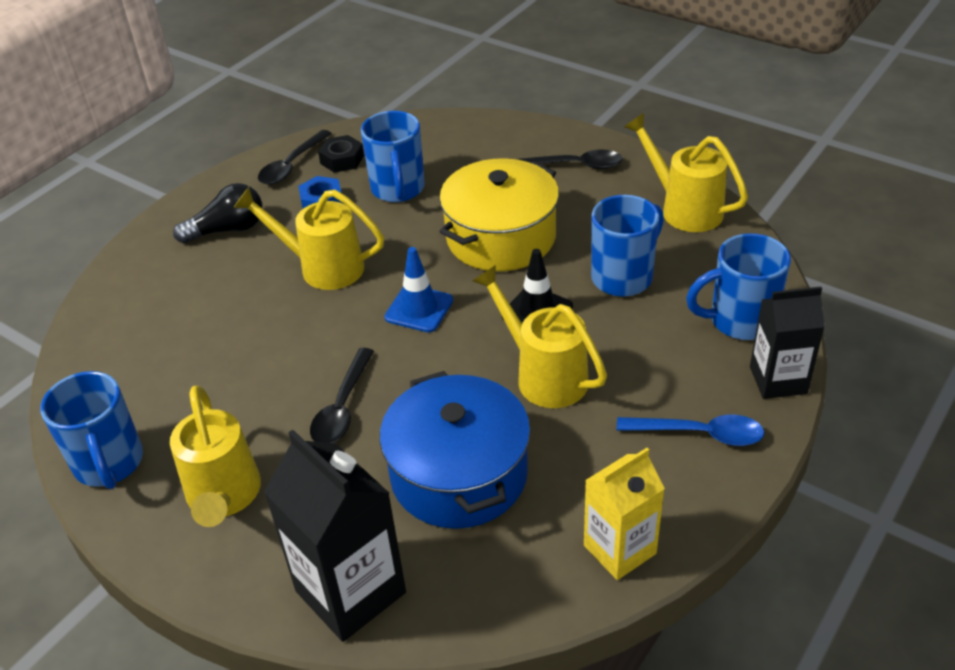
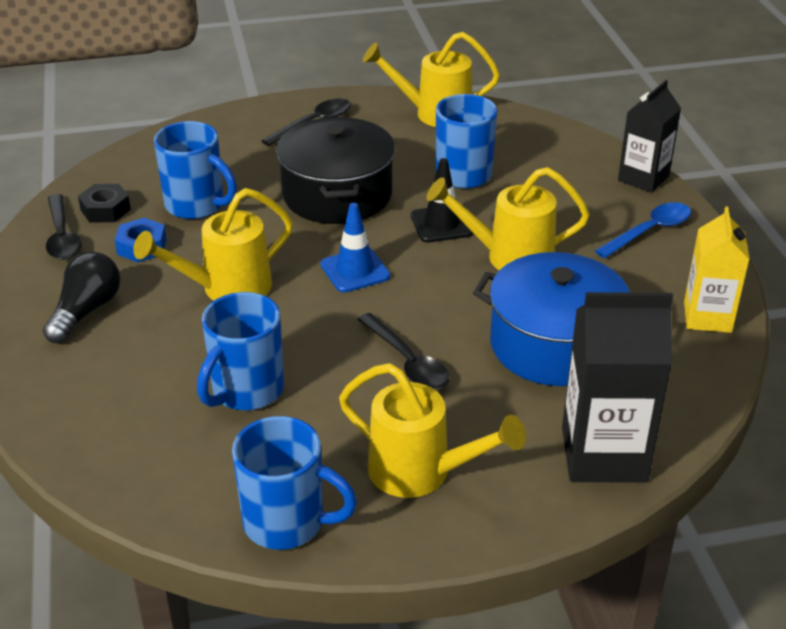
camera: 50 degrees left, 5 degrees down
yellow pot [439,158,559,271] -> black pot [276,117,395,224]
blue mug [686,233,791,340] -> blue mug moved to [197,292,284,410]

